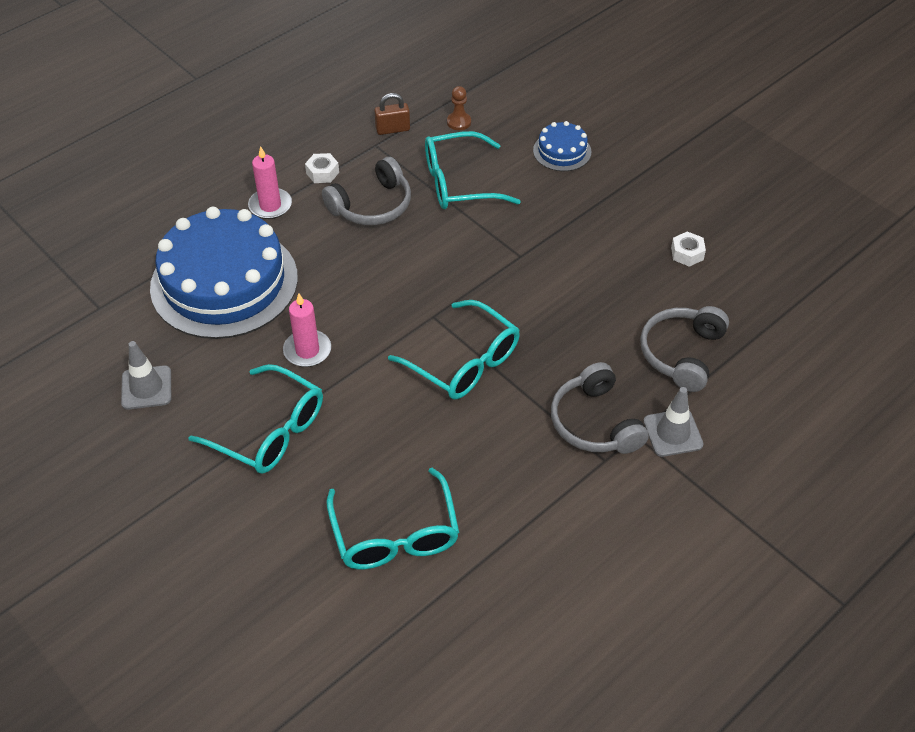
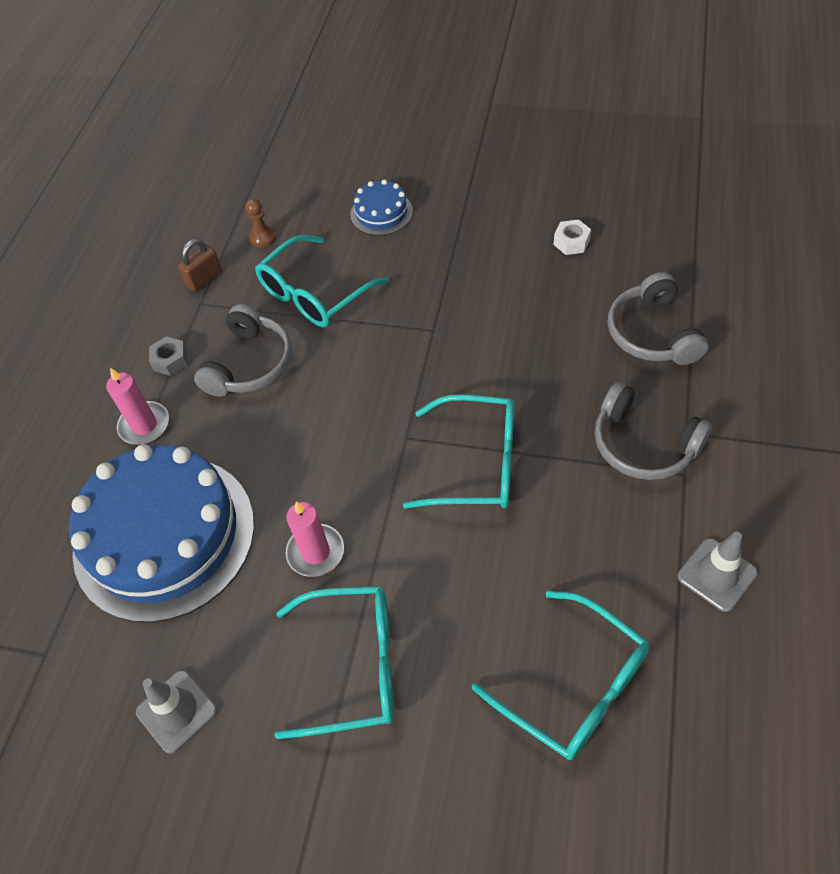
camera: 30 degrees left, 5 degrees up
white nut [305,153,339,183] -> grey nut [149,336,188,376]
grey traffic cone [644,387,703,457] -> grey traffic cone moved to [678,532,758,612]

